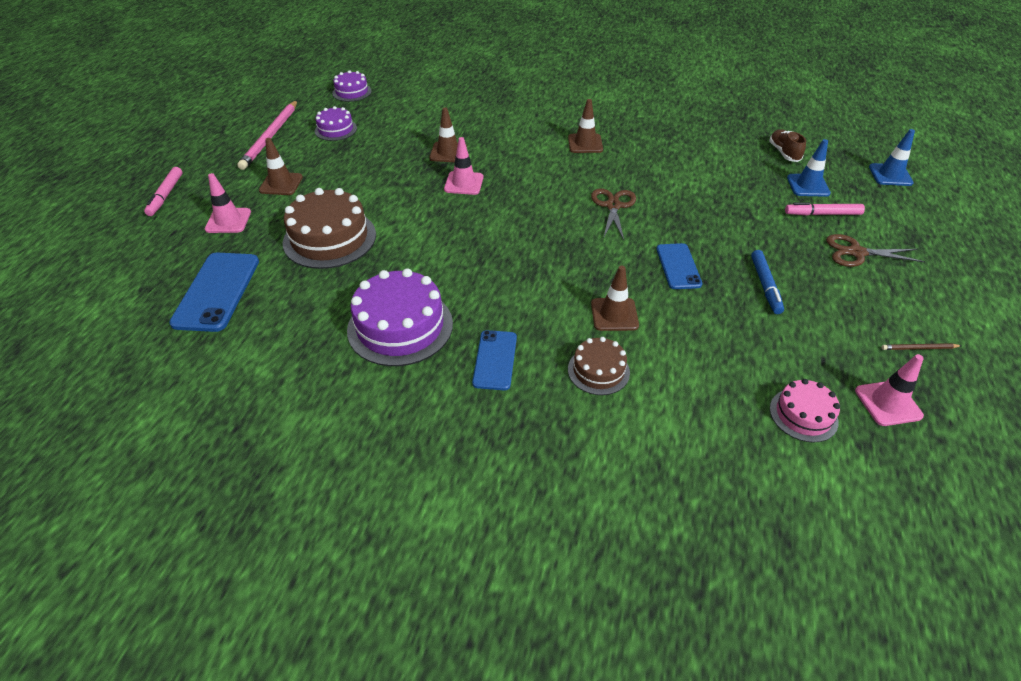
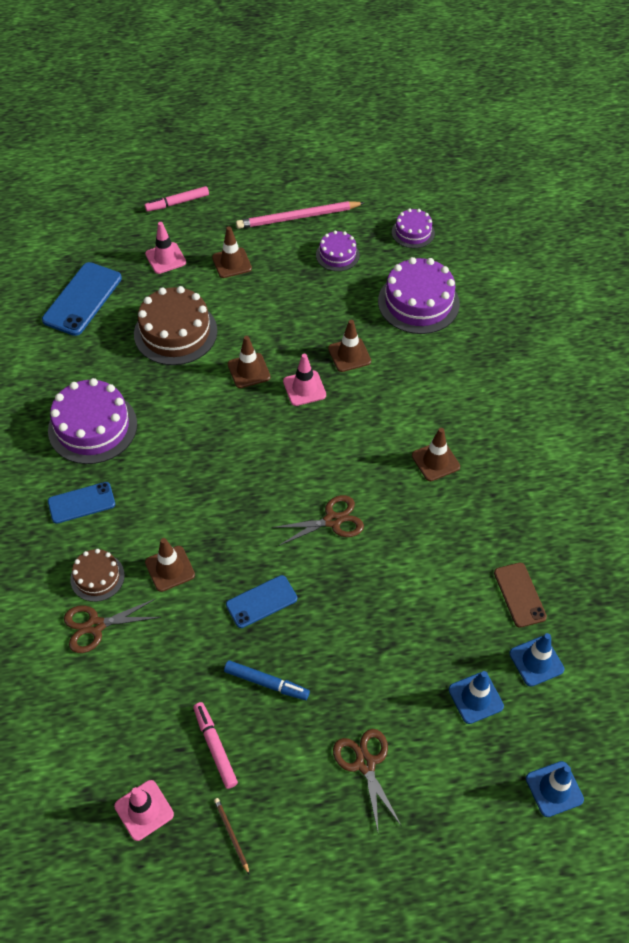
camera: 65 degrees right, 10 degrees up
blue phone [169,253,259,332] -> blue phone turned 45 degrees counterclockwise [42,262,122,336]
blue marker [751,250,784,314] -> blue marker turned 135 degrees counterclockwise [224,660,310,700]
brown shoe [769,129,806,162] -> blue traffic cone [509,633,564,687]
pink cake [770,379,840,443] -> none
pink marker [785,202,865,216] -> pink marker moved to [193,702,238,789]
none -> brown scissors [64,599,161,653]
none -> brown traffic cone [228,336,271,388]
none -> purple cake [378,257,460,334]
none -> brown phone [494,563,547,628]

